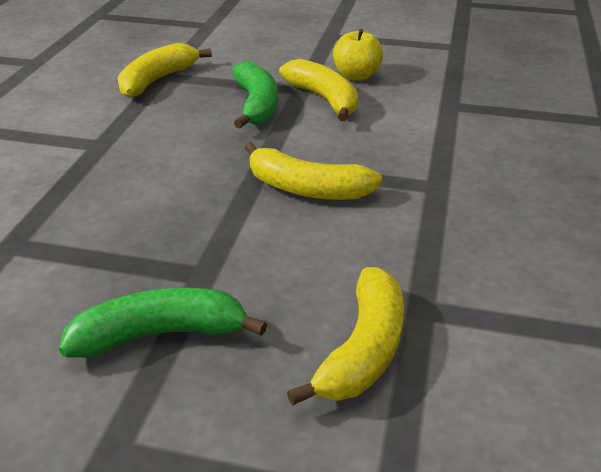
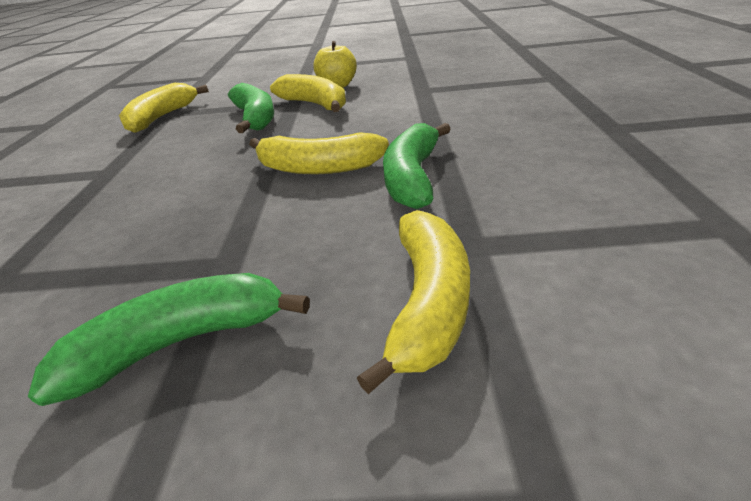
camera: 10 degrees left, 0 degrees up
none -> green banana [383,123,451,209]

